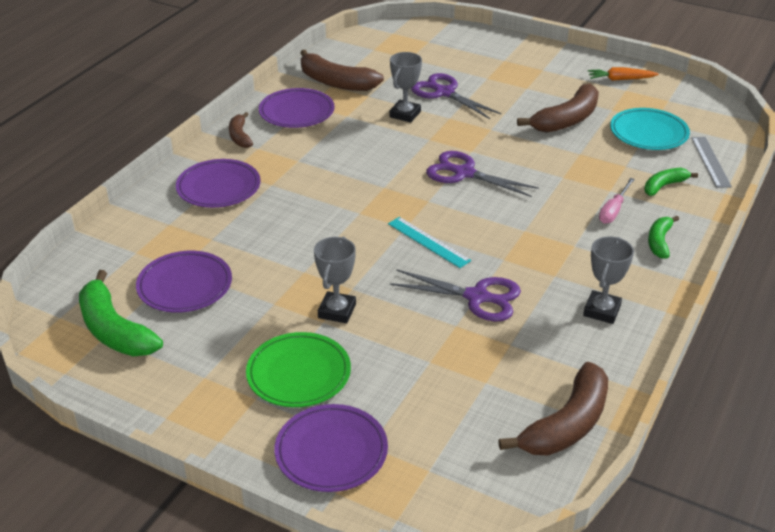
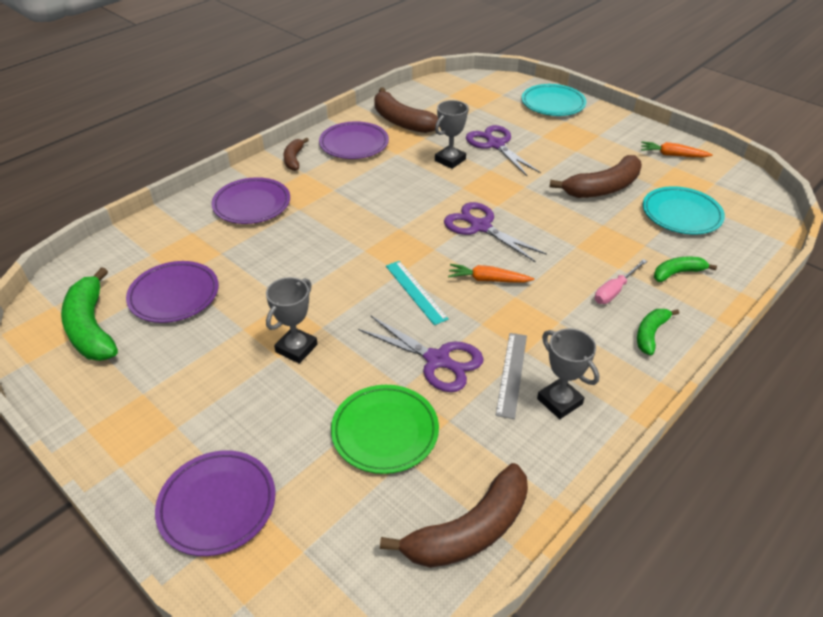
camera: 15 degrees right, 5 degrees up
green plate [246,332,351,407] -> green plate moved to [331,385,439,474]
grey trophy [583,236,634,324] -> grey trophy turned 75 degrees counterclockwise [537,328,599,419]
grey ruler [691,137,732,188] -> grey ruler moved to [496,333,527,419]
none -> orange carrot [448,264,534,282]
none -> turquoise plate [522,84,587,116]

